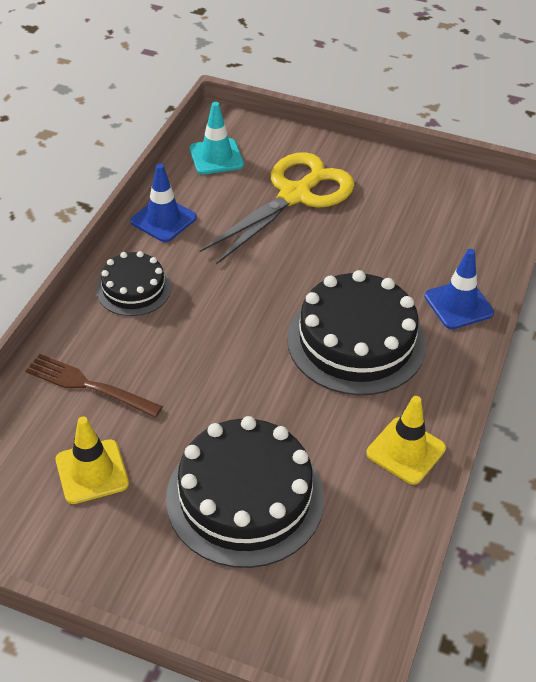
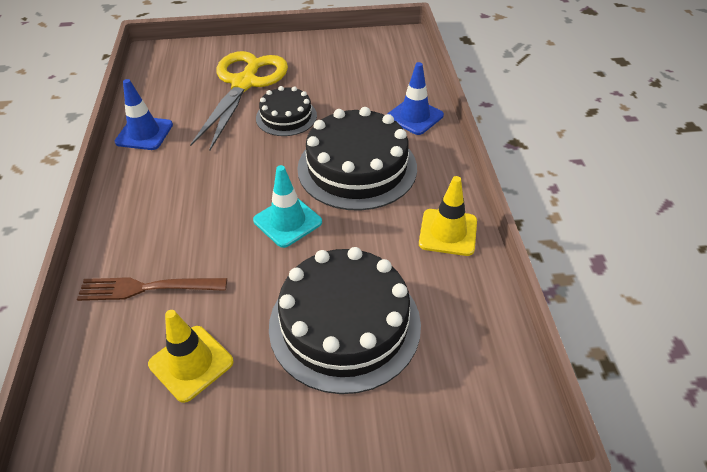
camera: 25 degrees left, 0 degrees up
black cake [96,251,171,316] -> black cake moved to [256,86,317,136]
turquoise traffic cone [190,102,244,175] -> turquoise traffic cone moved to [253,165,322,248]

